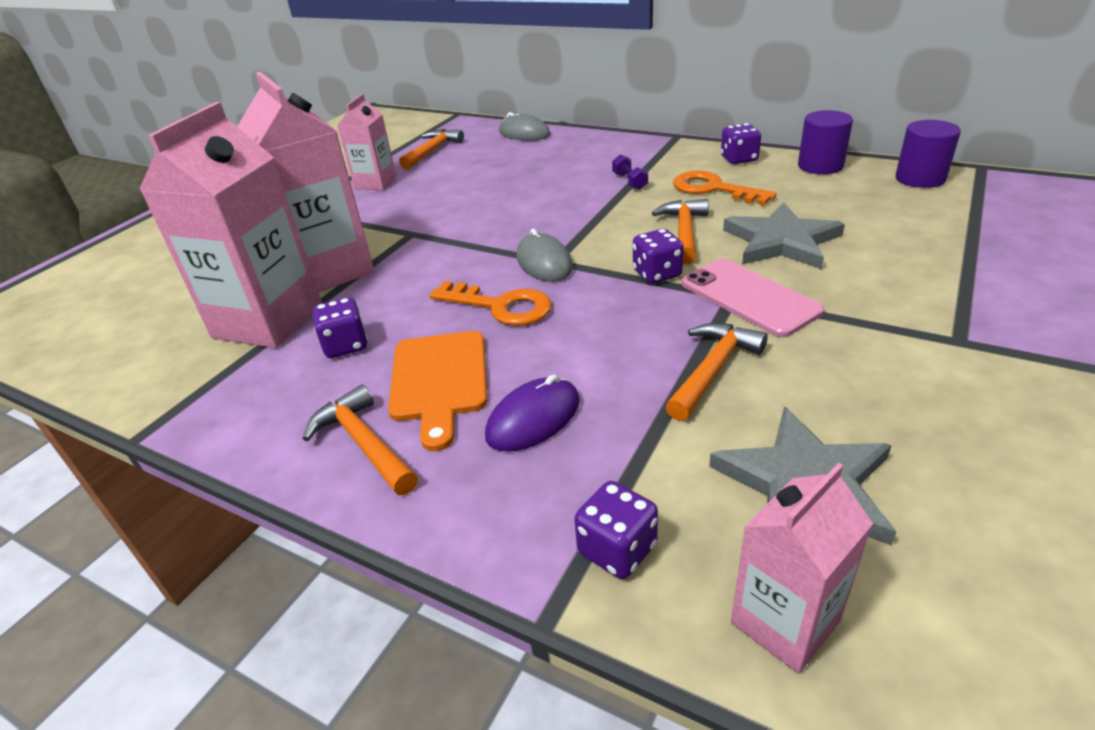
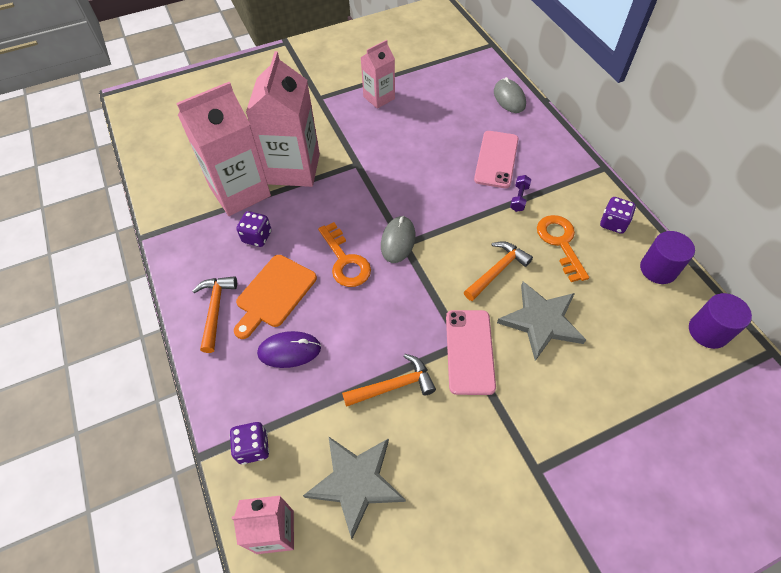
camera: 35 degrees right, 20 degrees up
orange hammer [399,129,464,170] -> none
purple dice [633,229,684,284] -> none
none -> pink phone [474,131,519,188]

